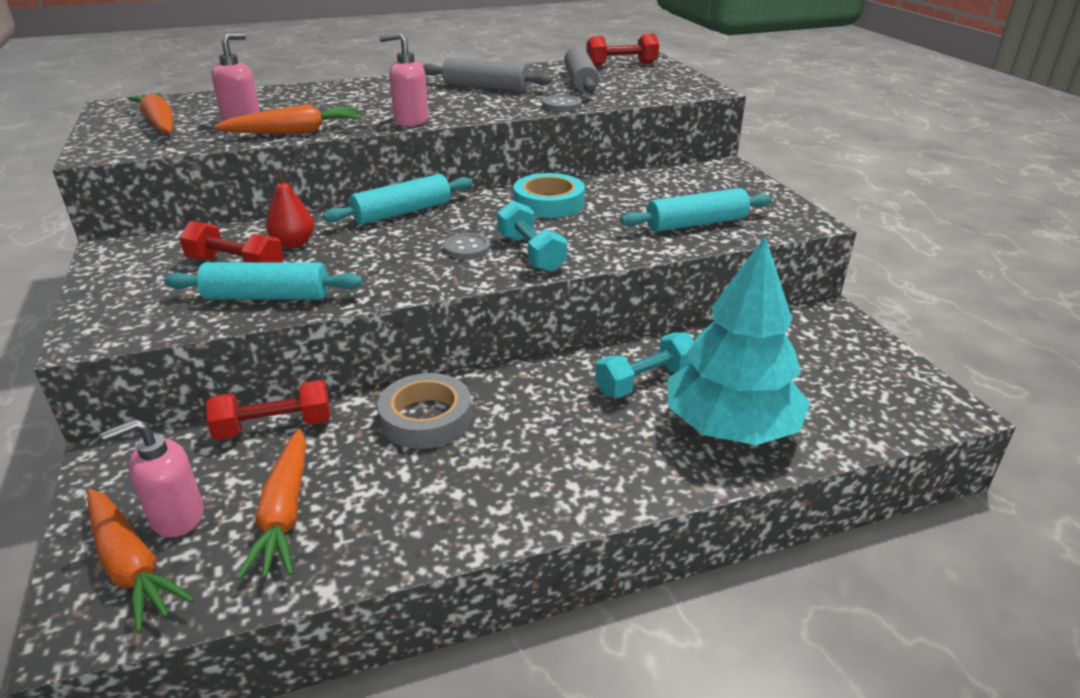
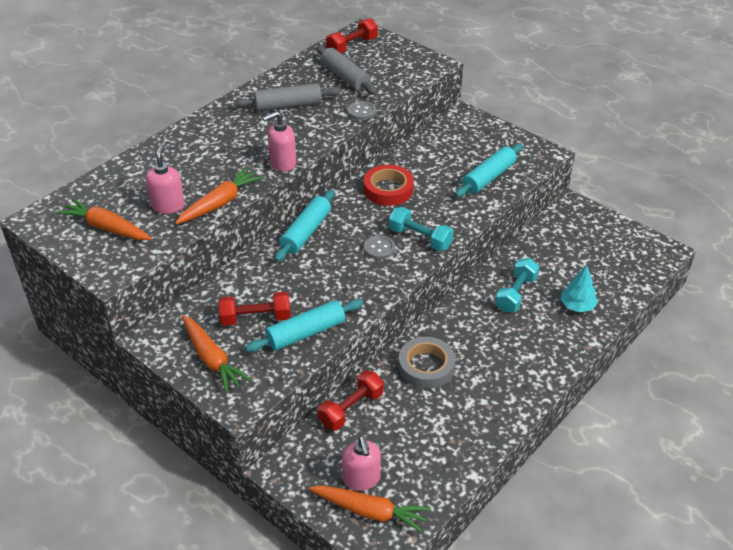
camera: 30 degrees left, 10 degrees up
pink soap dispenser [101,419,204,538] -> pink soap dispenser turned 45 degrees counterclockwise [342,436,381,491]
orange carrot [237,429,306,580] -> orange carrot moved to [182,315,251,393]
red pear [266,169,314,248] -> none
turquoise tape [513,173,585,218] -> red tape [364,165,414,206]
turquoise tree [668,236,811,445] -> turquoise tree [561,266,598,312], size x0.47

